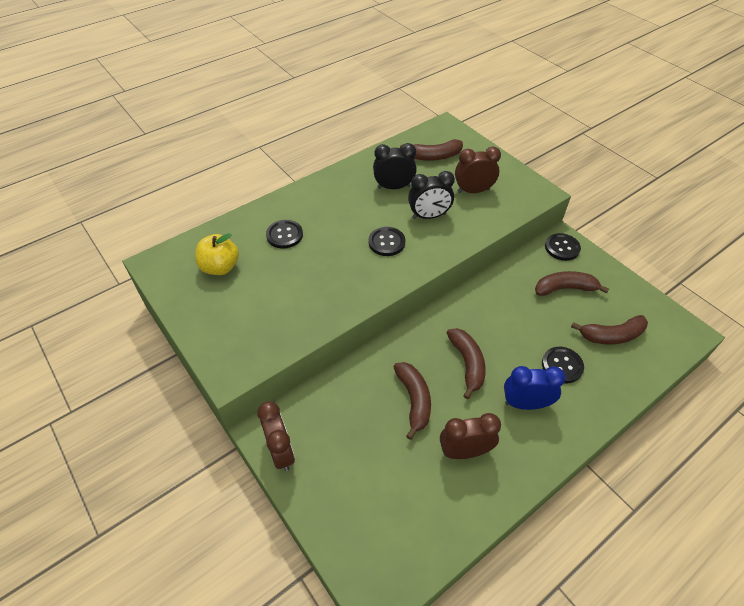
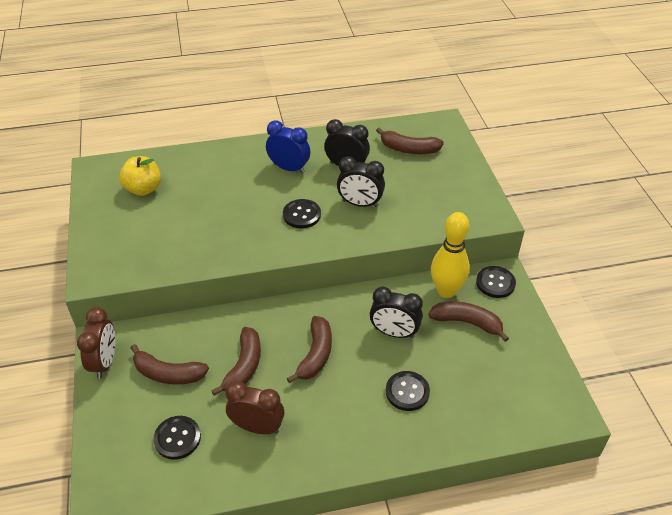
camera: 25 degrees right, 5 degrees down
black button [266,220,303,249] -> black button moved to [153,416,201,460]
brown clock [455,147,501,193] -> none
blue clock [504,366,566,410] -> blue clock moved to [266,121,310,174]
brown banana [571,315,648,344] -> brown banana moved to [131,344,209,384]
none -> black clock [370,287,423,338]
none -> yellow bowling pin [431,212,470,298]

